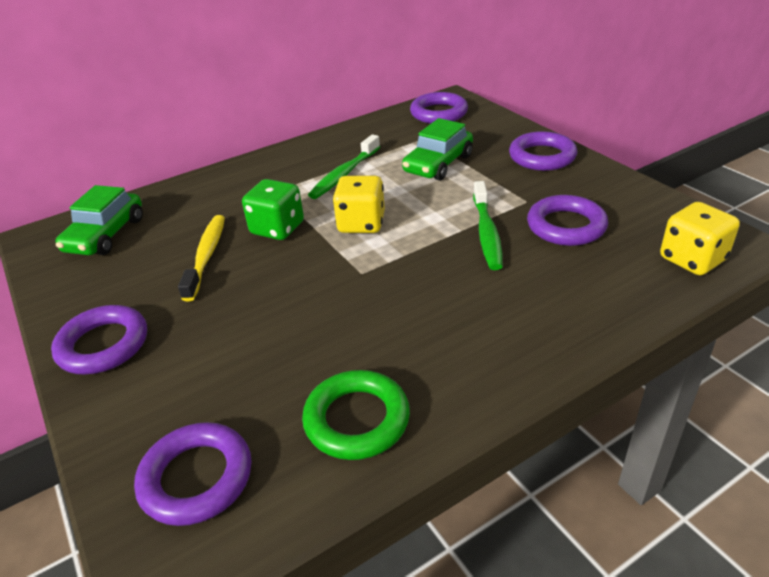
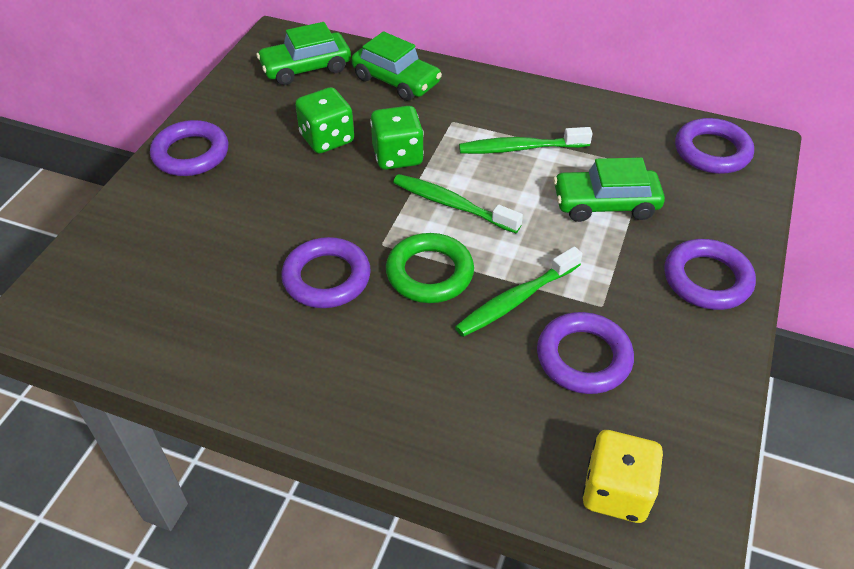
camera: 50 degrees right, 10 degrees up
purple ring [134,422,252,526] -> purple ring moved to [281,237,371,308]
yellow toothbrush [178,215,225,302] -> green dice [295,87,354,154]
green ring [302,370,410,460] -> green ring moved to [386,233,474,303]
yellow dice [333,176,385,233] -> green toothbrush [393,174,523,233]
none -> green car [351,31,442,101]

